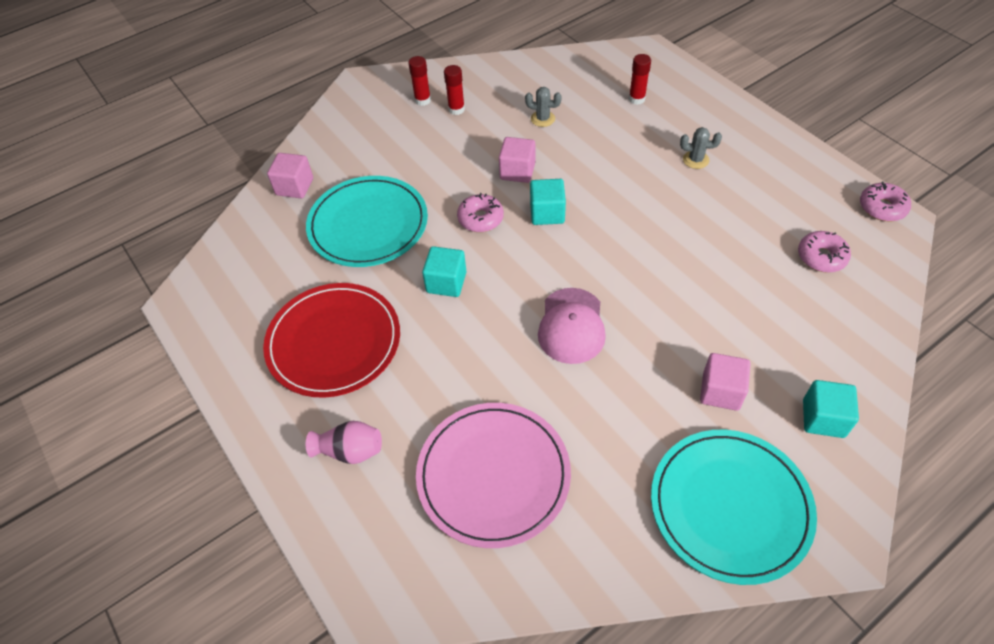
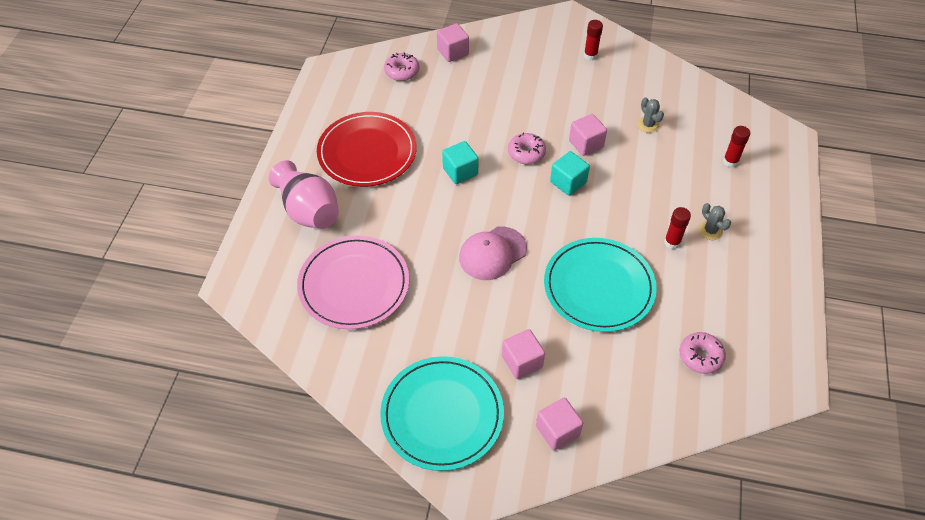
camera: 45 degrees right, 0 degrees up
turquoise plate [306,176,428,267] -> turquoise plate moved to [544,238,657,332]
pink vase [306,421,382,464] -> pink vase [269,160,339,229], size x1.72
red glue stick [444,65,465,115] -> red glue stick moved to [664,207,691,249]
turquoise cube [803,380,859,438] -> pink cube [536,397,583,451]
pink donut [860,181,911,221] -> pink donut moved to [384,52,419,81]

